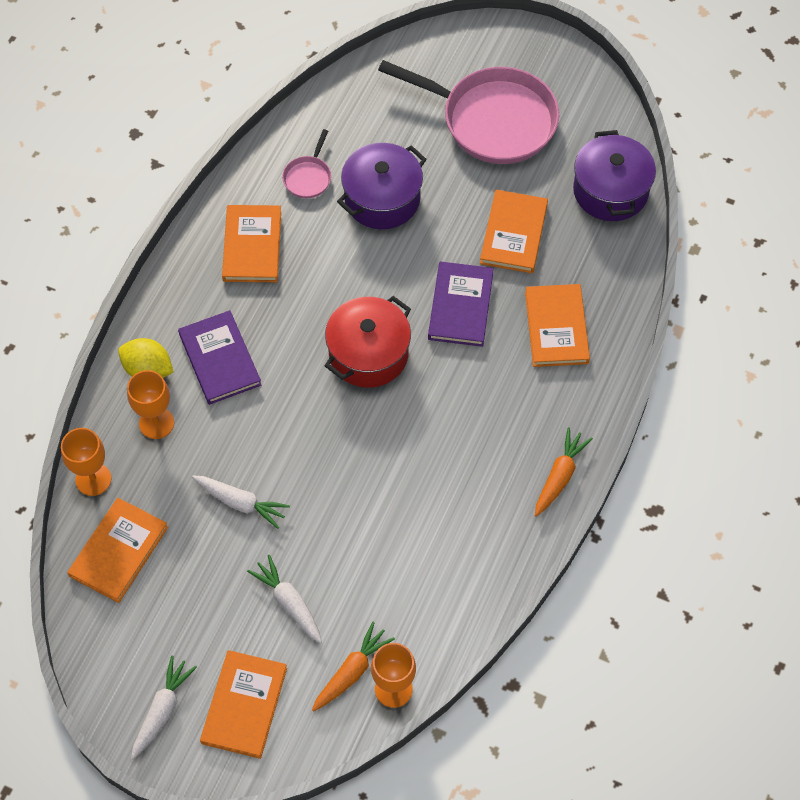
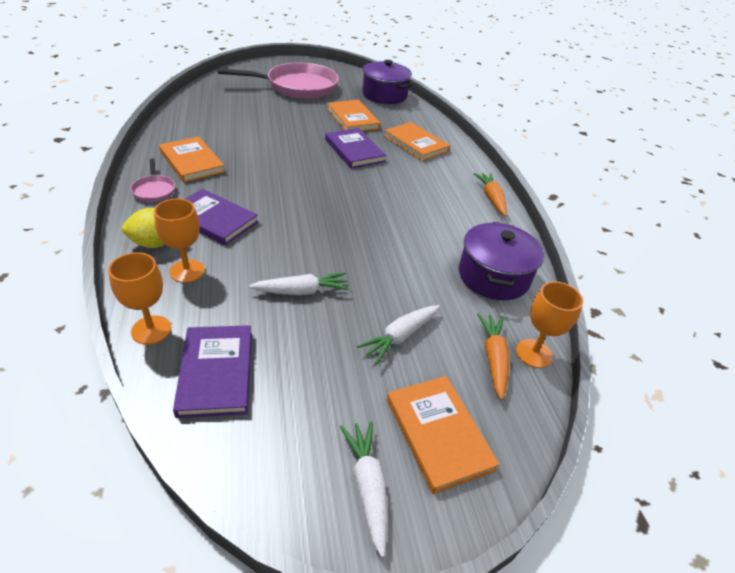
camera: 40 degrees left, 20 degrees down
orange book [67,498,168,603] -> purple book [173,325,252,418]
white carrot [247,555,322,644] -> white carrot turned 60 degrees counterclockwise [357,305,440,364]
pink pan [282,129,331,198] -> pink pan moved to [130,158,175,202]
red pot [325,296,411,388] -> none
purple pot [337,143,427,229] -> purple pot moved to [459,222,544,300]

